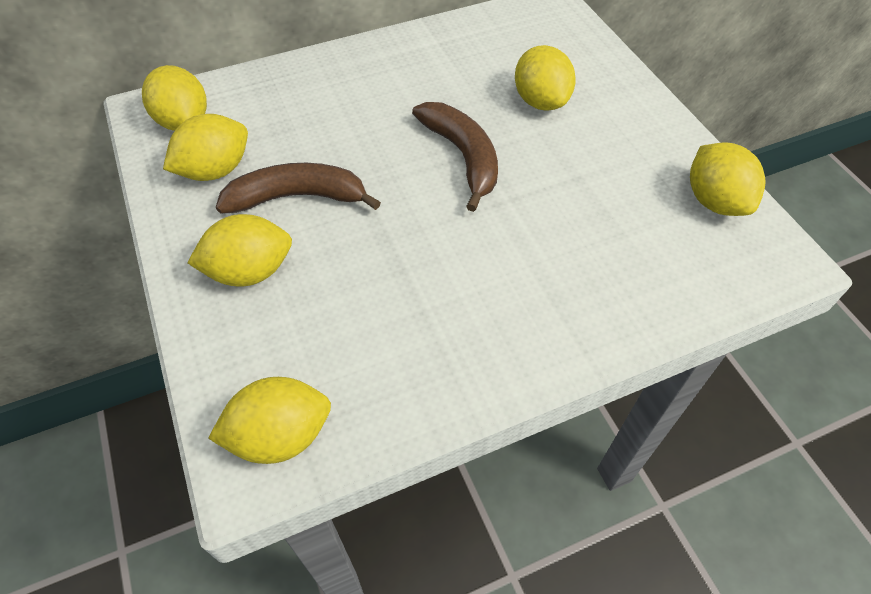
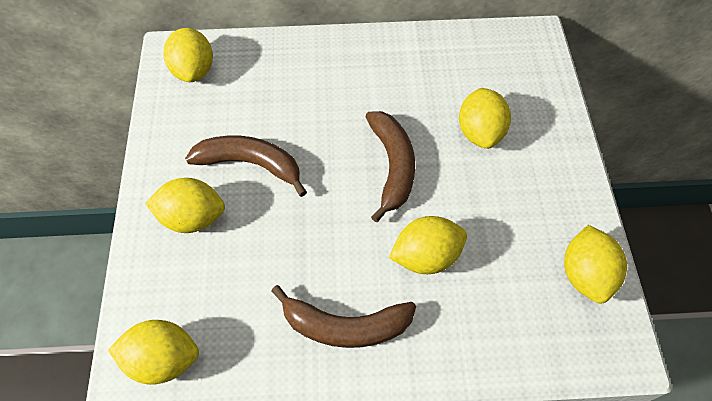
camera: 20 degrees right, 5 degrees up
yellow lemon [163,114,248,181] -> yellow lemon moved to [389,216,467,274]
none -> brown banana [271,285,416,348]

